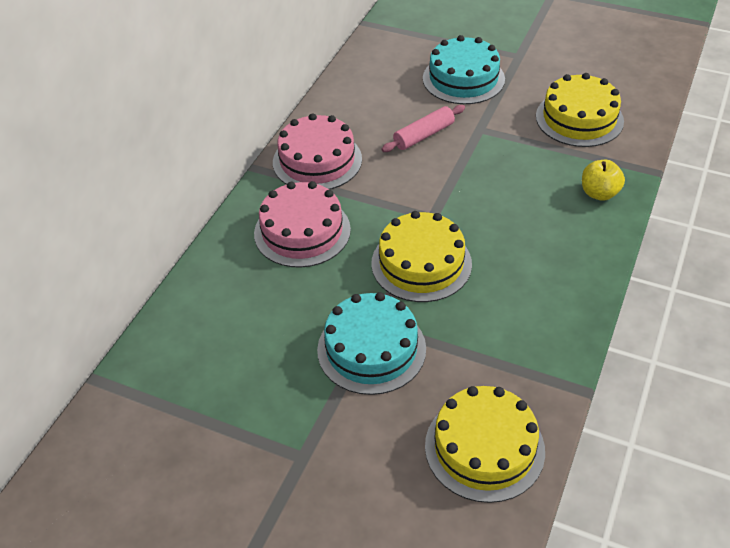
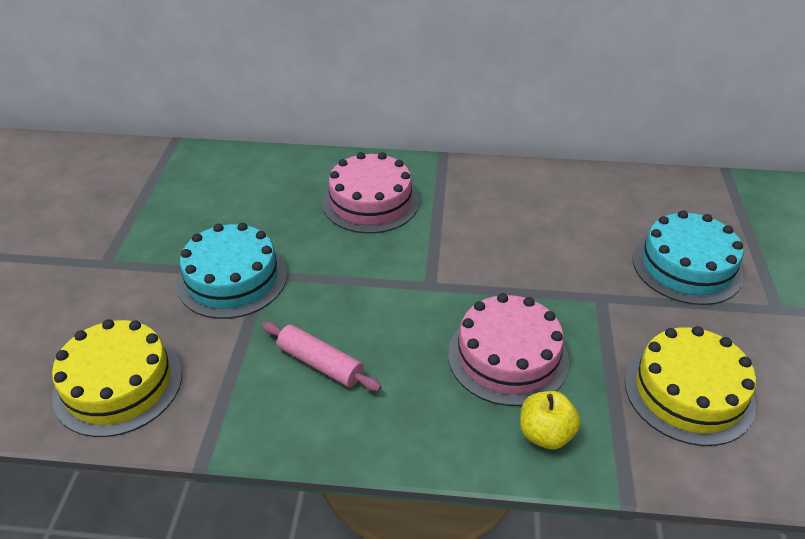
camera: 70 degrees right, 5 degrees down
pink cake [273,113,362,190] -> pink cake moved to [448,293,569,406]
yellow cake [371,211,472,302] -> none
pink rolling pin [381,105,465,152] -> pink rolling pin moved to [262,322,381,391]

